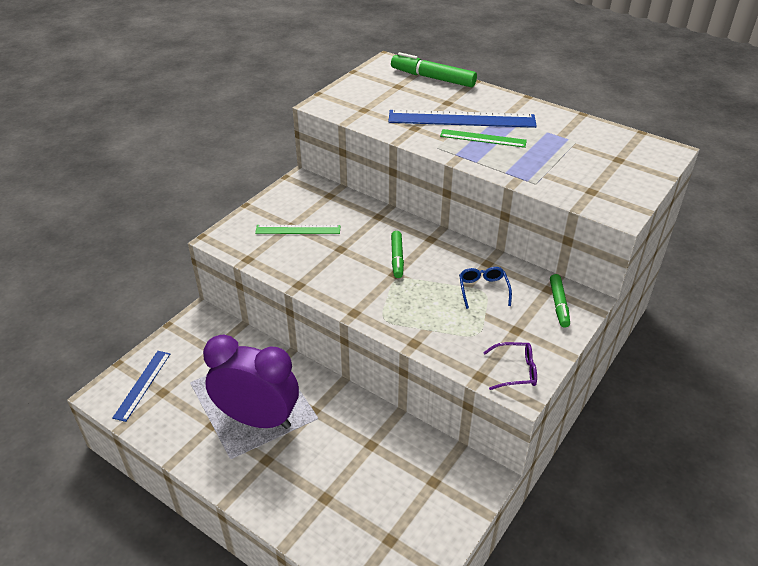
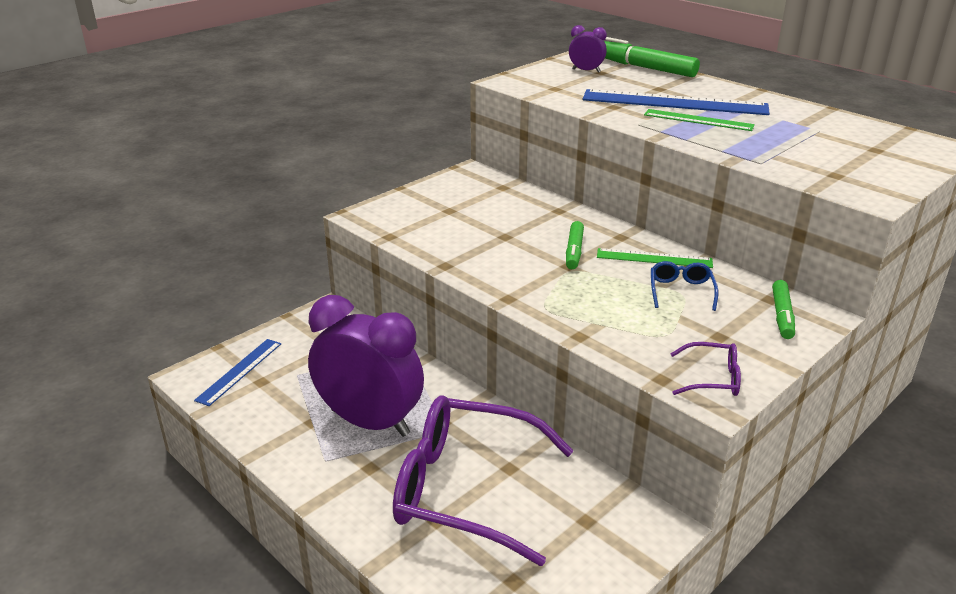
camera: 10 degrees right, 10 degrees down
green ruler [255,225,340,234] -> green ruler moved to [597,248,713,268]
none -> purple glasses [393,395,573,566]
none -> purple clock [569,25,607,73]

